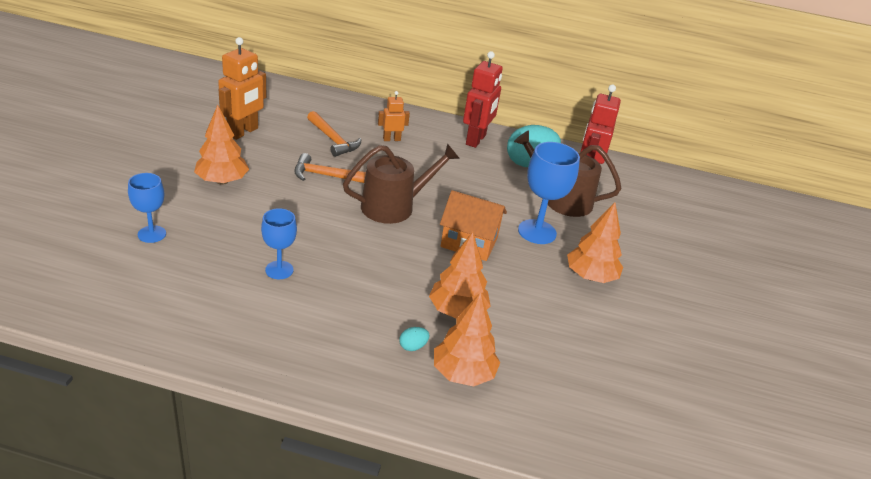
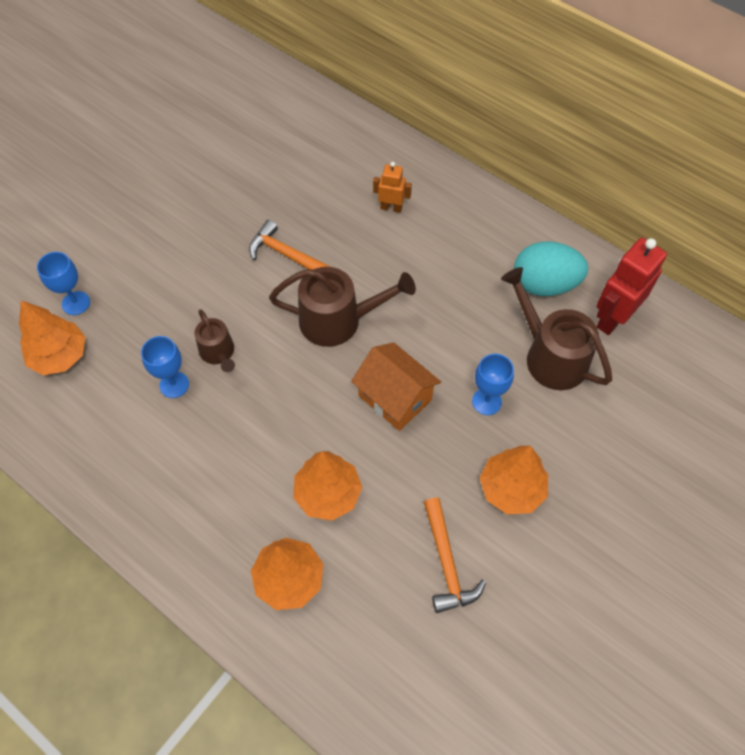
camera: 30 degrees right, 25 degrees up
orange tree [194,105,249,185] -> orange tree moved to [19,300,86,375]
orange robot [218,37,266,140] -> none
orange hammer [307,111,362,157] -> orange hammer moved to [424,498,486,613]
turquoise egg [399,327,429,351] -> none
red robot [463,51,503,148] -> none
blue goblet [518,142,580,244] -> blue goblet [472,354,514,415], size x0.63
none -> brown watering can [195,309,235,372]

